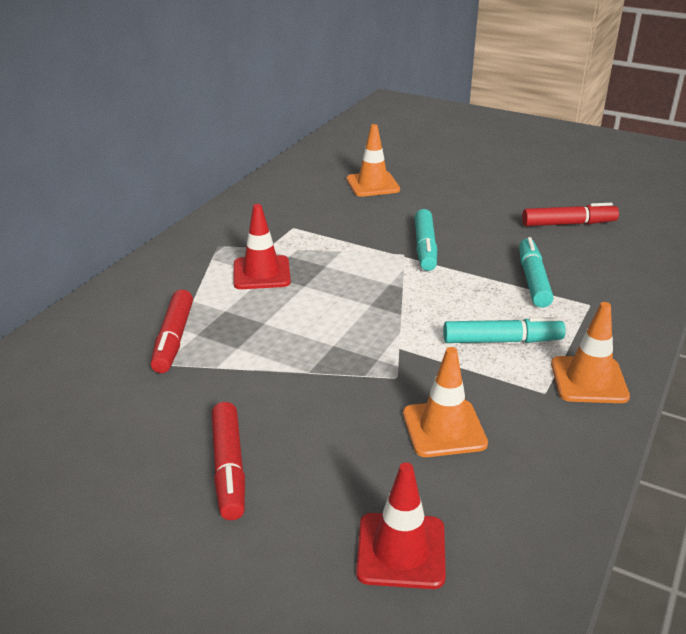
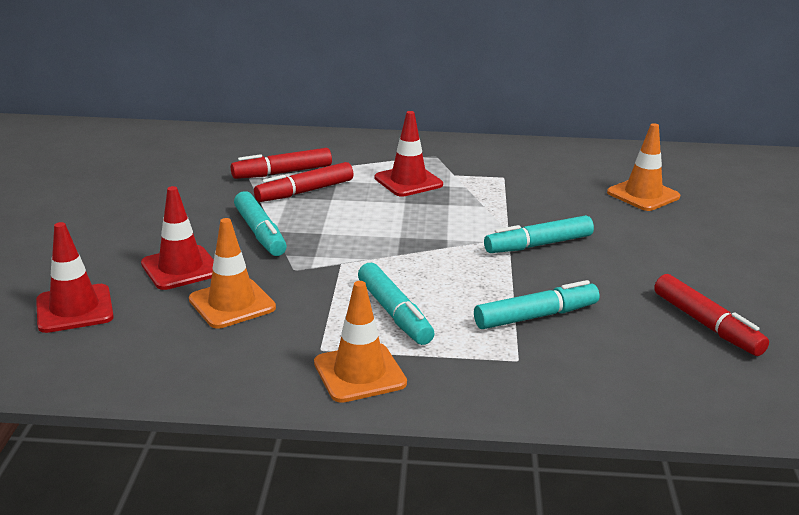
camera: 65 degrees right, 5 degrees down
red marker [212,402,245,520] -> red marker moved to [254,162,353,202]
none -> red traffic cone [141,186,214,290]
none -> turquoise marker [234,191,287,256]

